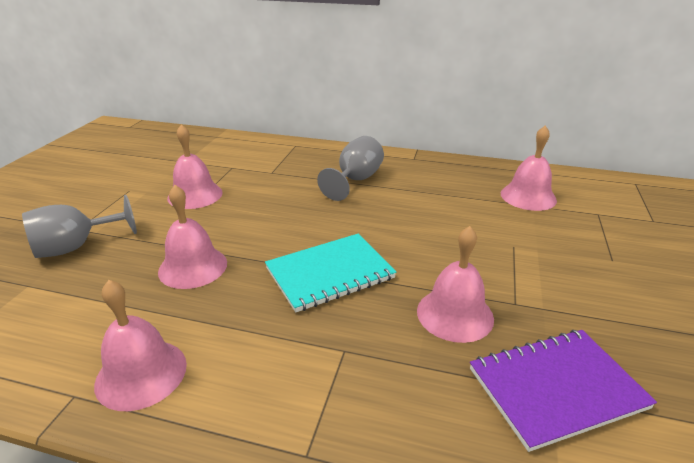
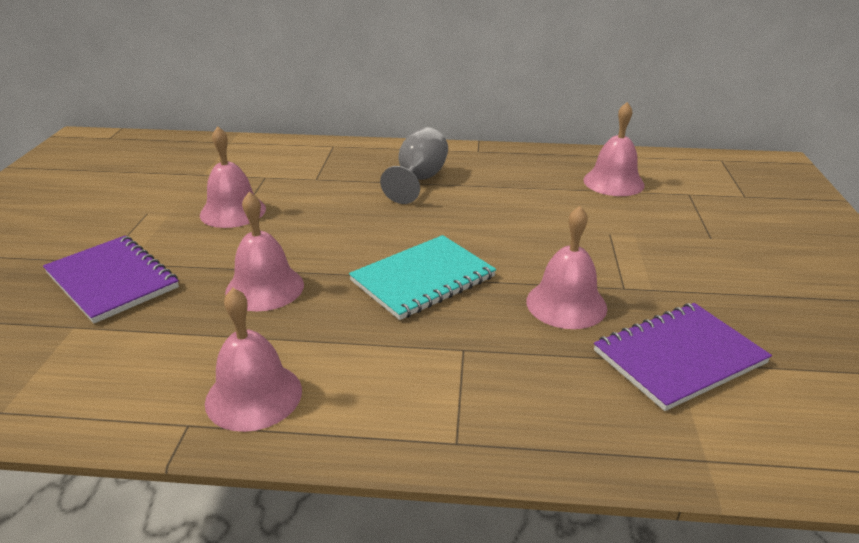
camera: 10 degrees left, 0 degrees up
grey goblet [22,195,137,258] -> purple notebook [43,236,179,323]

